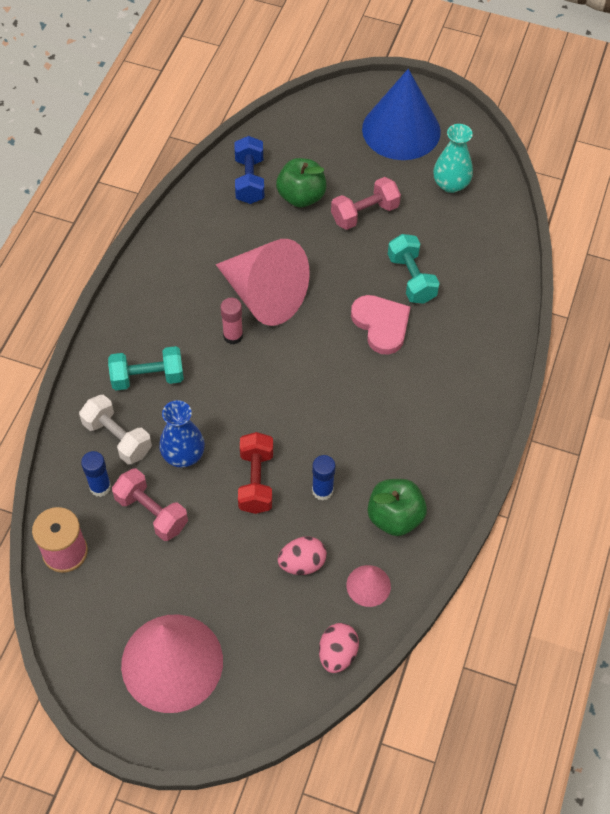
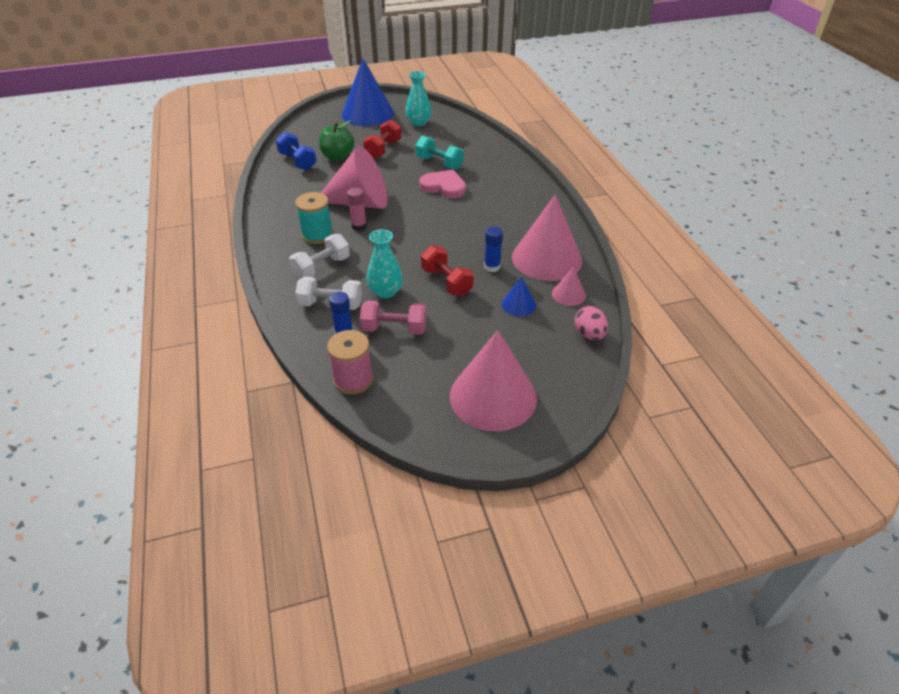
camera: 35 degrees left, 15 degrees down
turquoise dumbbell [108,346,184,390] -> white dumbbell [289,234,350,279]
blue vase [159,400,205,468] -> turquoise vase [367,229,403,299]
pink egg [278,536,327,575] -> blue cone [502,276,536,316]
pink dumbbell [331,177,401,230] -> red dumbbell [363,120,401,159]
green apple [368,479,427,536] -> pink cone [512,194,582,281]
none -> turquoise spool [295,192,333,244]

